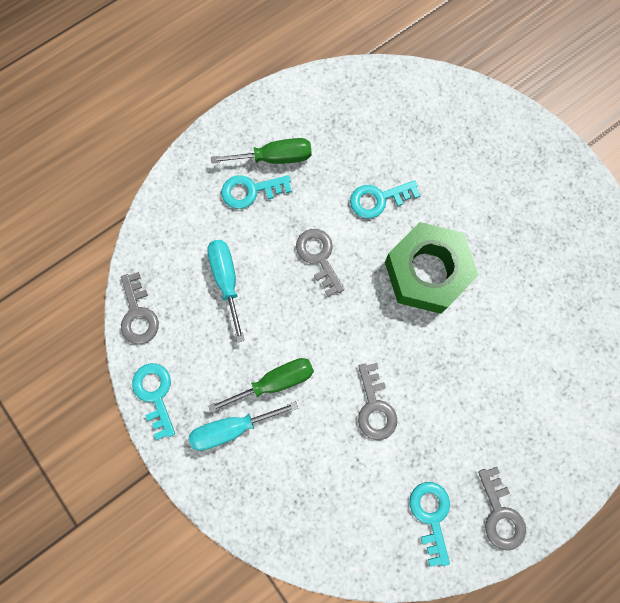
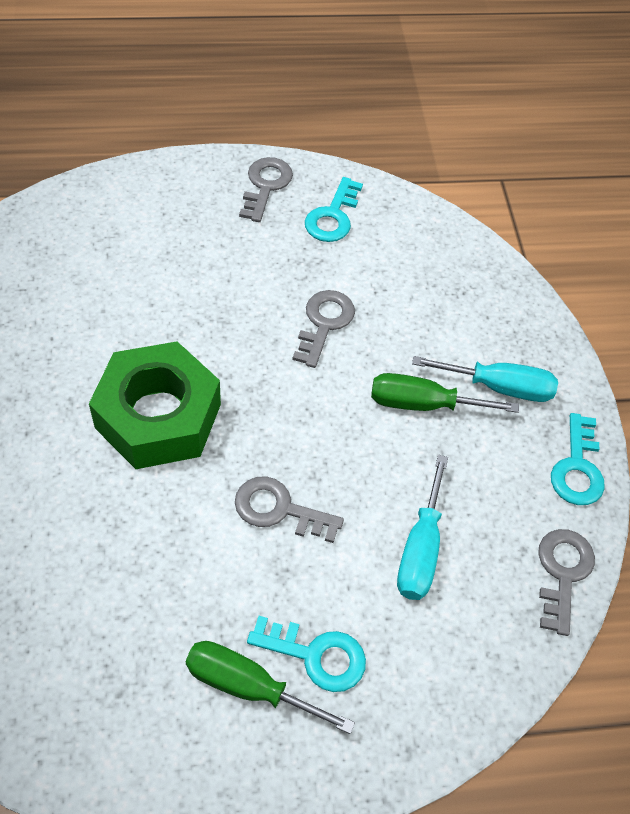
camera: 155 degrees left, 20 degrees down
grey key [296,229,345,297] -> grey key turned 105 degrees clockwise [235,476,344,543]
turquoise key [350,180,420,218] -> none

